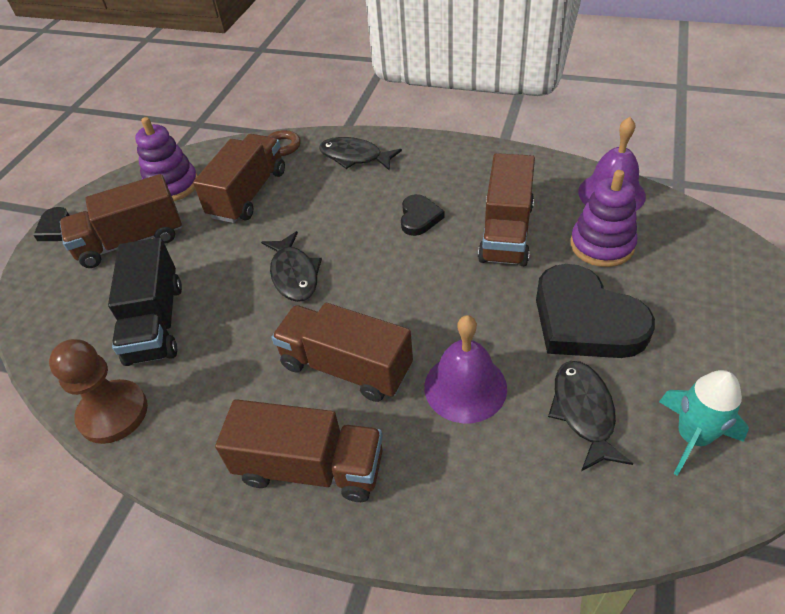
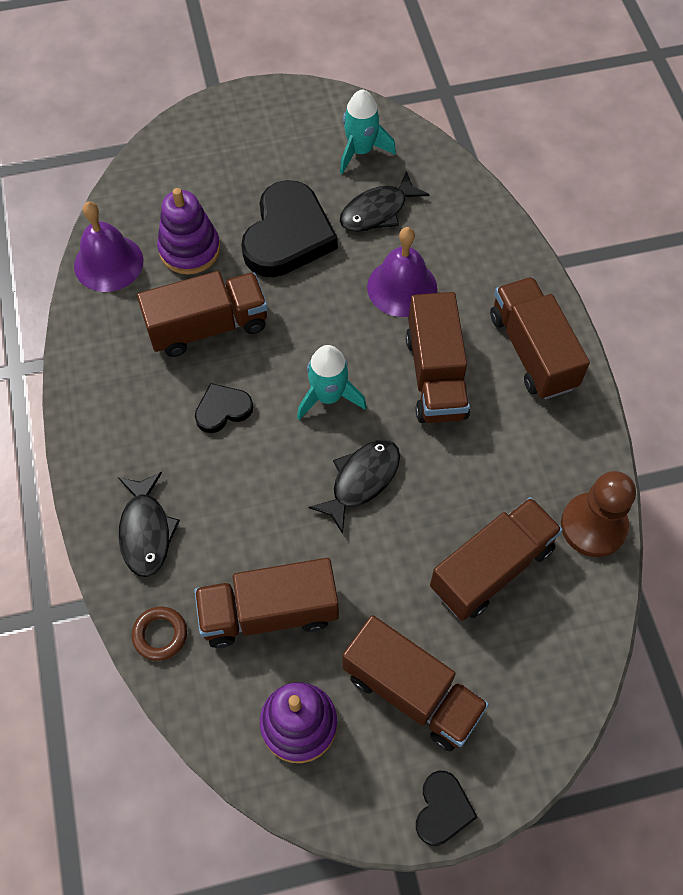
camera: 125 degrees left, 15 degrees up
black truck [108,238,182,366] -> brown truck [430,497,563,621]
none -> turquoise rocket [297,345,367,420]

